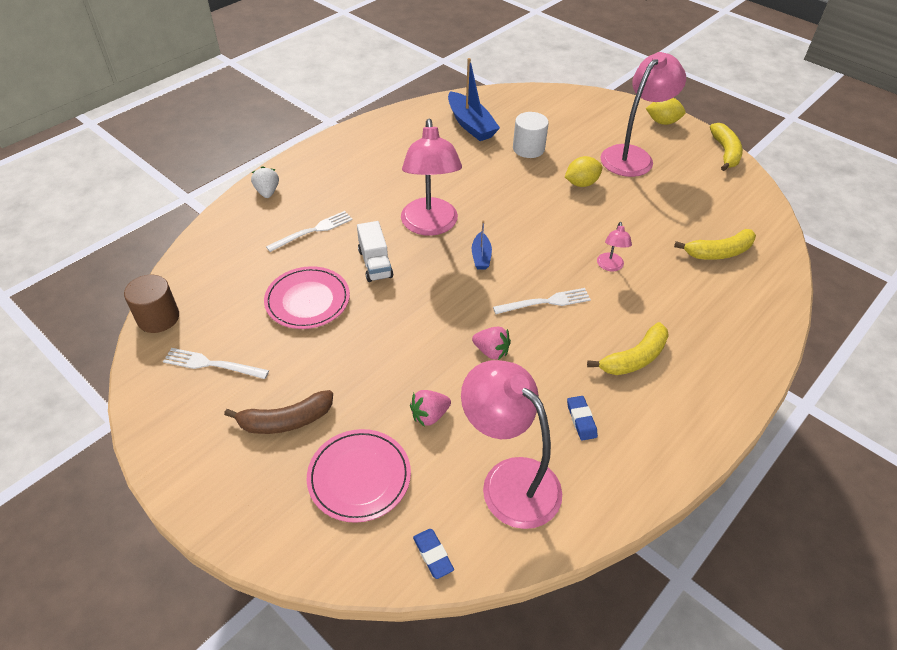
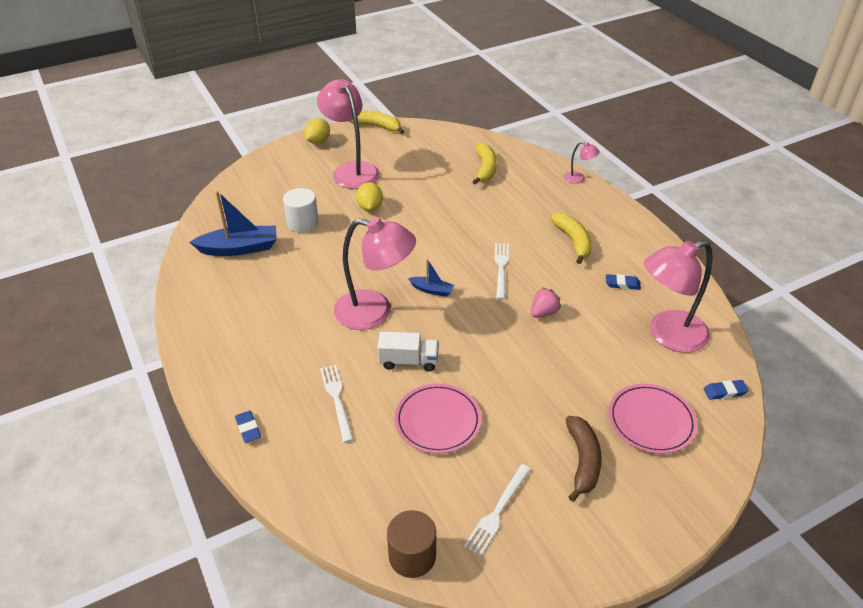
camera: 70 degrees left, 5 degrees down
white strawberry [251,166,279,198] -> blue eraser [235,411,261,443]
pink strawberry [410,390,451,427] -> none
pink lamp [597,222,632,271] -> pink lamp moved to [564,142,600,184]

